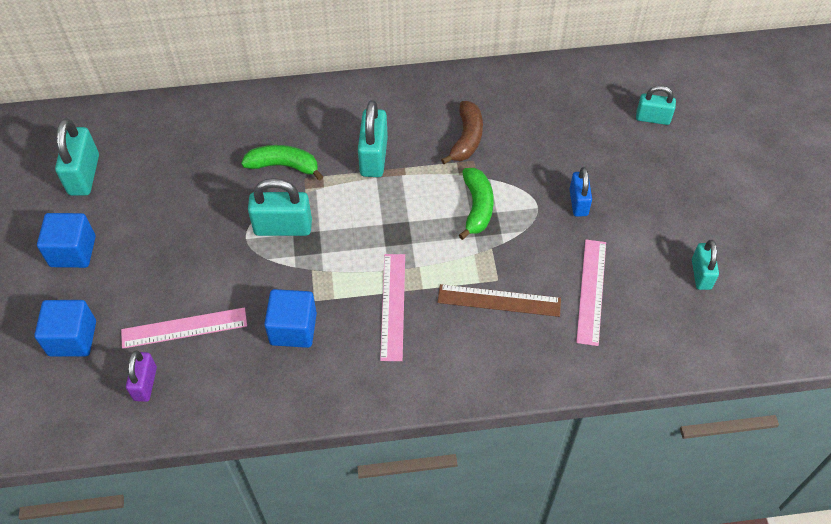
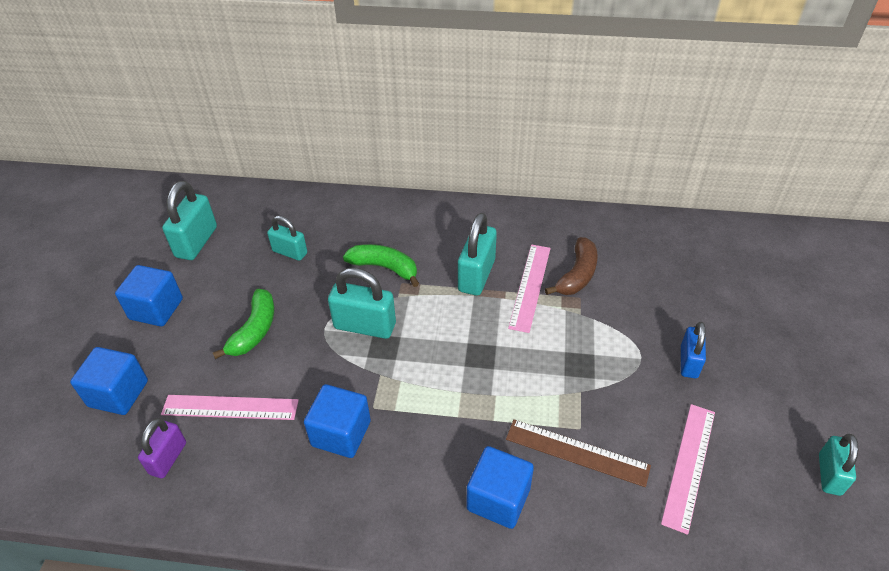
camera: 15 degrees right, 10 degrees down
pink ruler [380,254,405,361] -> pink ruler moved to [508,244,551,333]
green banana [459,168,494,240] -> green banana moved to [213,289,274,359]
turquoise padlock [636,85,676,125] -> turquoise padlock moved to [267,215,307,261]
none -> blue cube [466,446,534,529]

